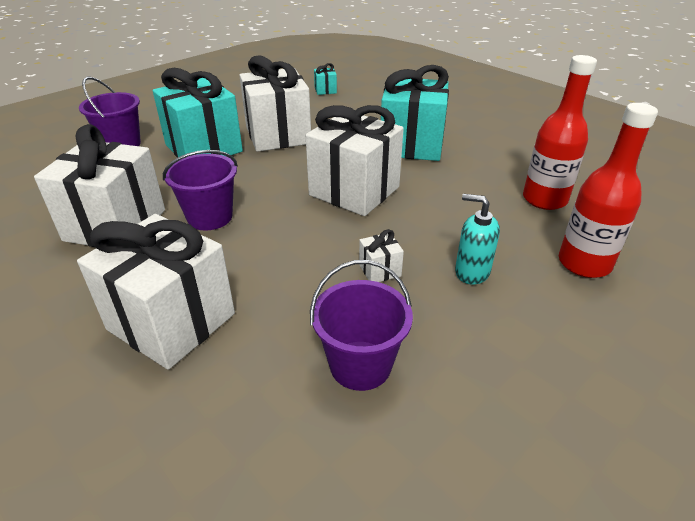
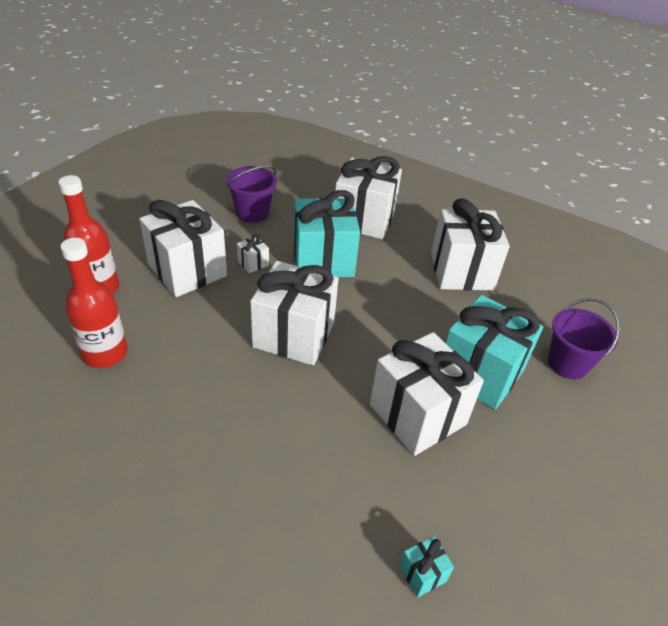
camera: 160 degrees right, 5 degrees up
purple bucket [163,150,238,230] -> none
turquoise gift [381,65,449,161] -> turquoise gift moved to [293,190,360,277]
turquoise soap dispenser [455,194,500,285] -> white gift [139,200,227,297]

